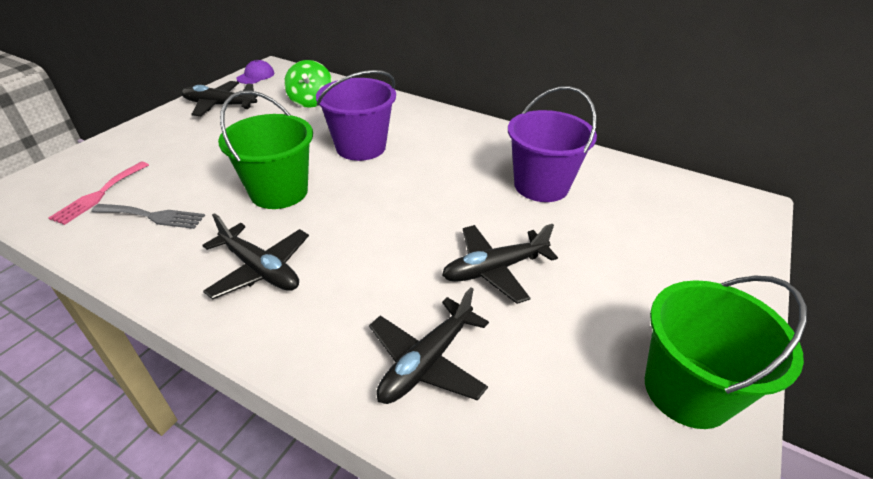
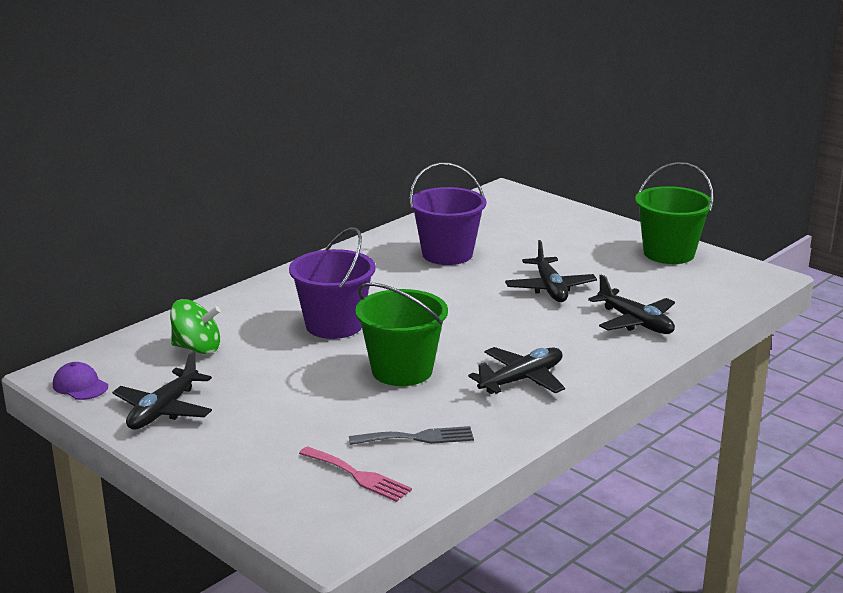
camera: 75 degrees left, 15 degrees down
grey fork [91,204,205,229] -> grey fork turned 60 degrees clockwise [349,426,474,445]

